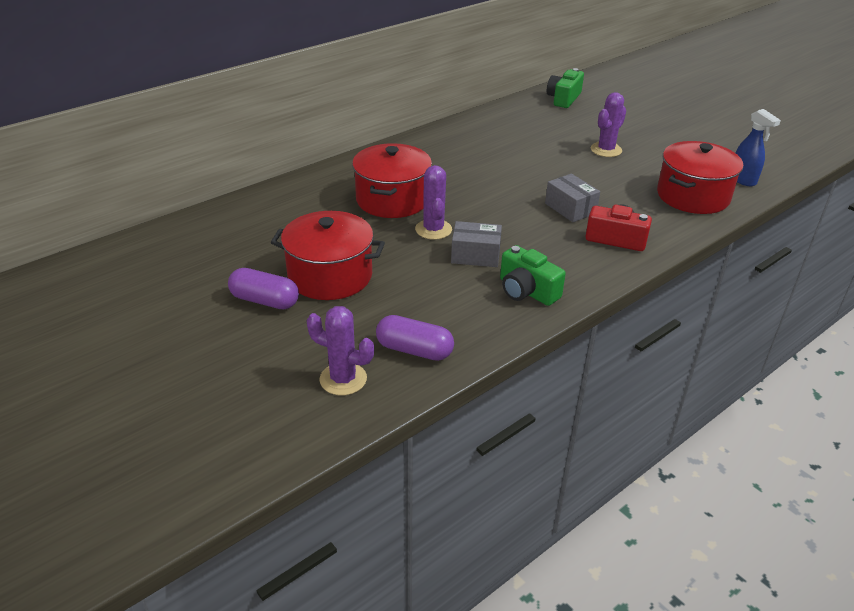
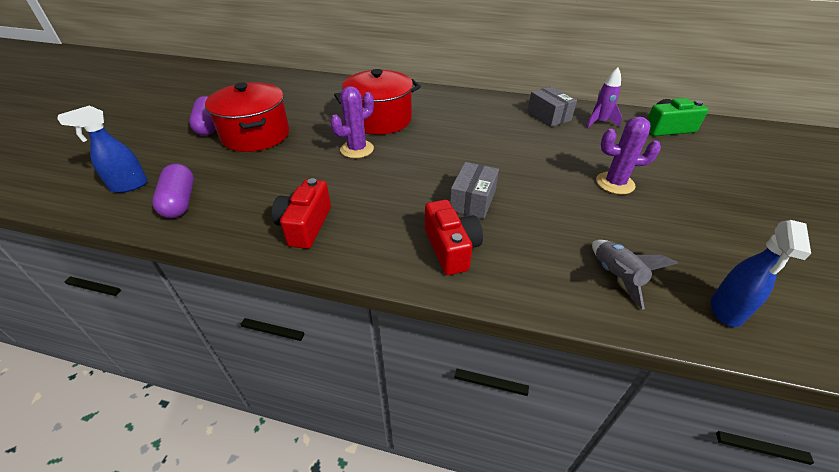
camera: 55 degrees right, 5 degrees up
purple cactus [307,306,374,395] -> blue spray bottle [57,105,148,193]
grey box [451,221,502,267] -> grey box moved to [527,86,577,127]
green camera [500,245,566,306] -> red camera [272,178,331,249]
red pot [657,141,743,214] -> grey rocket [592,240,678,310]
none -> purple rocket [586,67,622,128]

